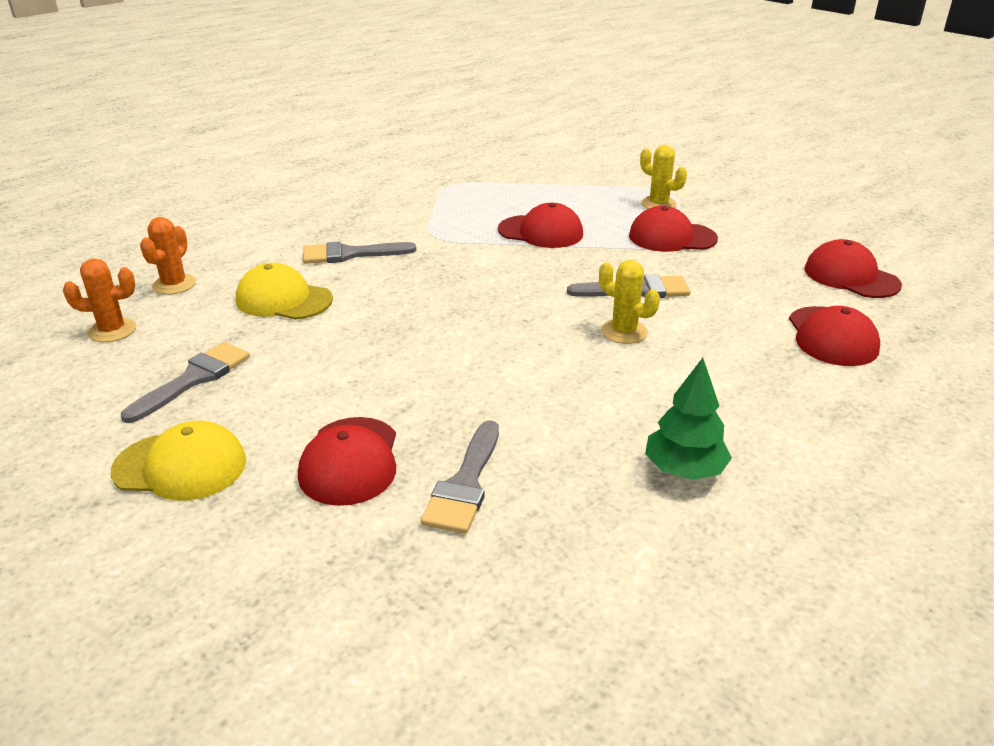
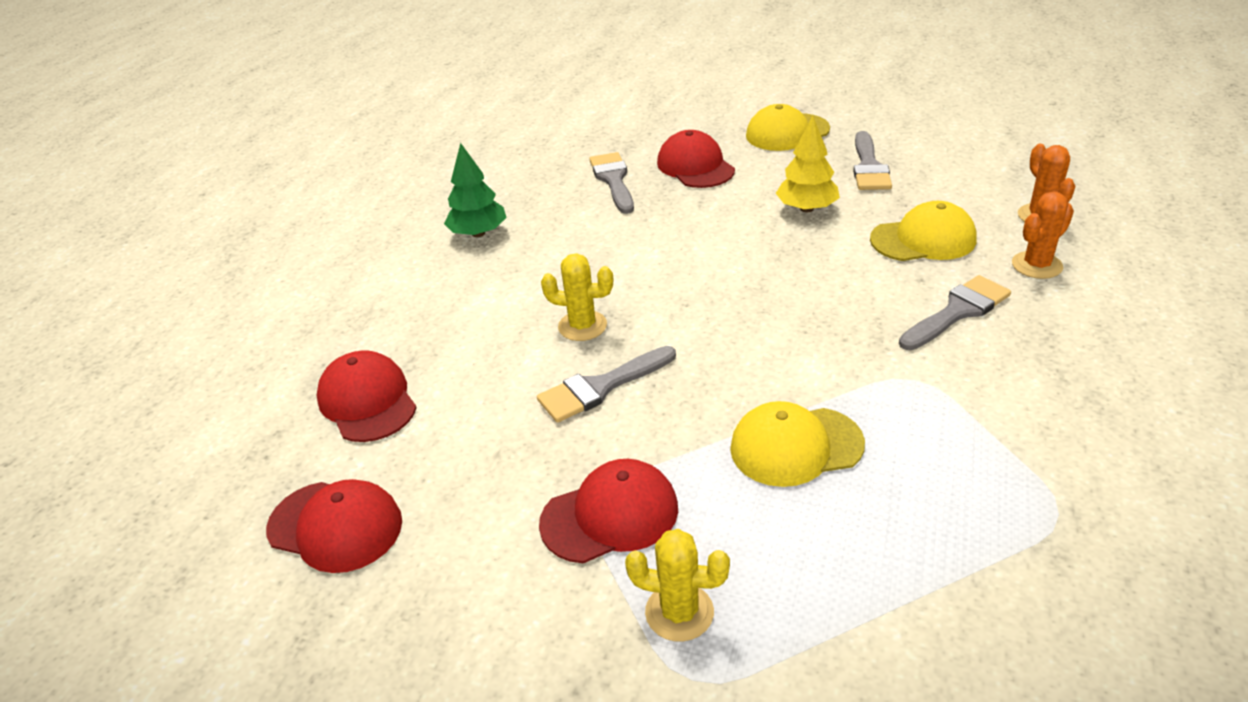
camera: 155 degrees right, 5 degrees up
orange cactus [63,258,136,342] -> orange cactus moved to [1012,192,1074,279]
red cap [498,203,583,248] -> yellow cap [730,401,865,487]
none -> yellow tree [776,116,840,212]

